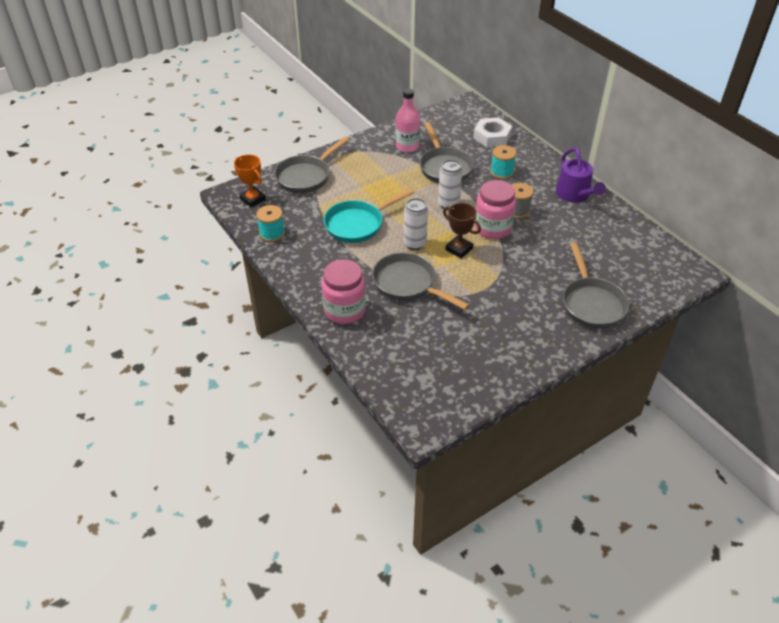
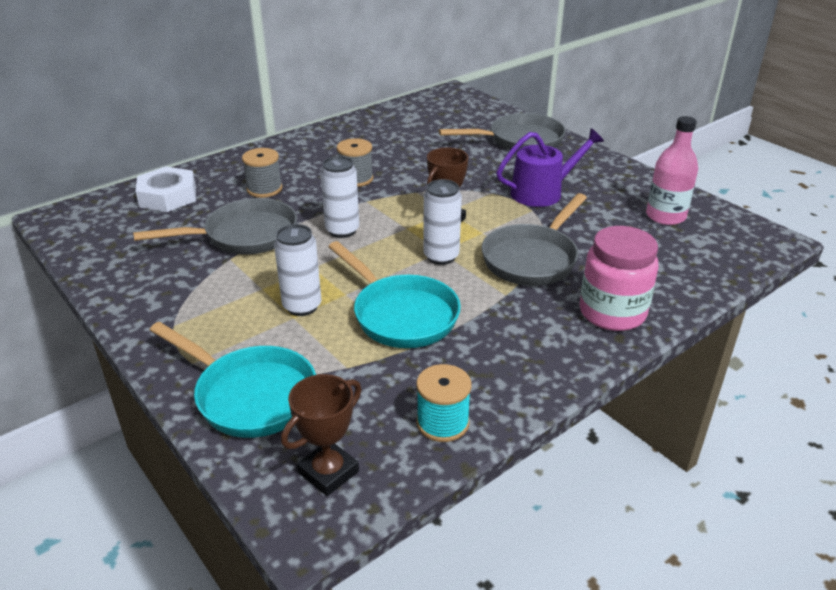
camera: 95 degrees left, 10 degrees down
orange trophy [234,155,266,207] -> brown trophy [281,374,361,496]
grey pan [274,137,349,193] -> turquoise pan [150,322,316,438]
pink bottle [395,89,420,152] -> pink bottle moved to [646,116,698,225]
pink jar [474,180,516,239] -> none
turquoise spool [490,145,517,179] -> grey spool [242,148,282,198]
purple watering can [556,148,606,202] -> purple watering can moved to [496,128,604,207]
none -> white can [274,224,322,316]

